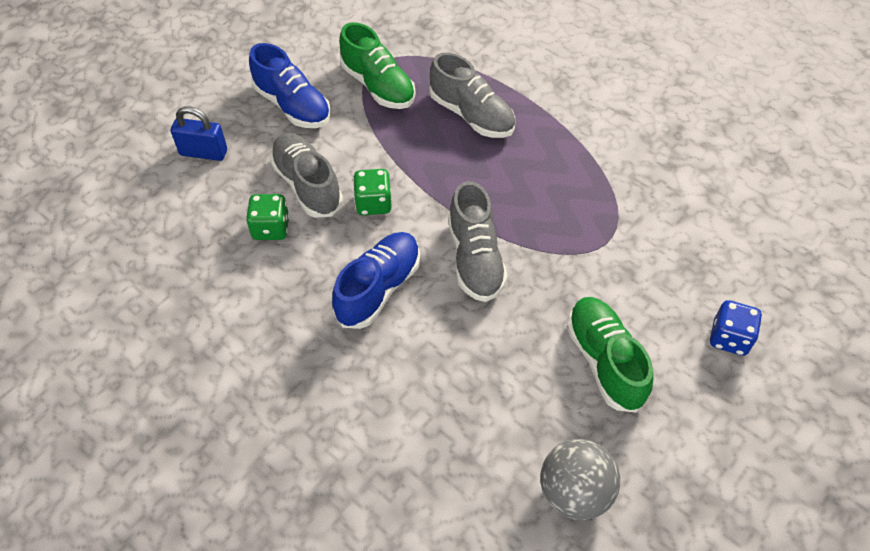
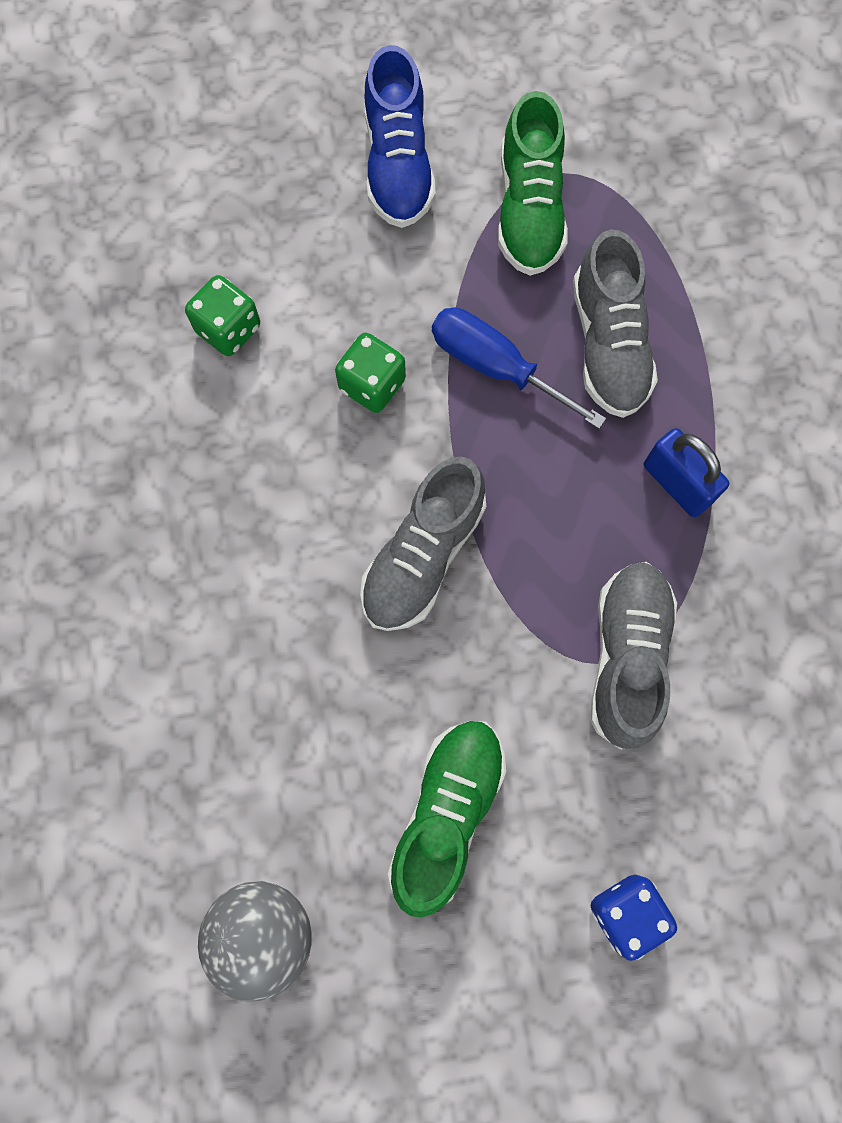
camera: 40 degrees right, 20 degrees up
blue padlock [171,106,227,161] -> blue padlock moved to [644,428,729,517]
grey shoe [270,133,343,218] -> grey shoe moved to [590,562,677,750]
blue shoe [332,232,420,329] -> none
none -> blue screwdriver [432,307,606,429]

